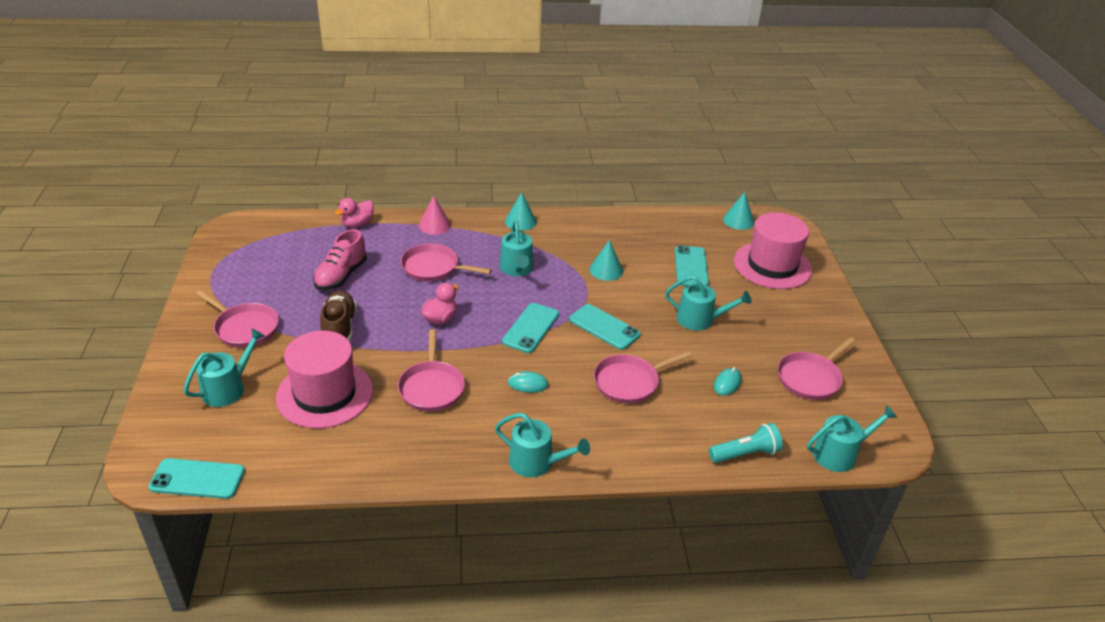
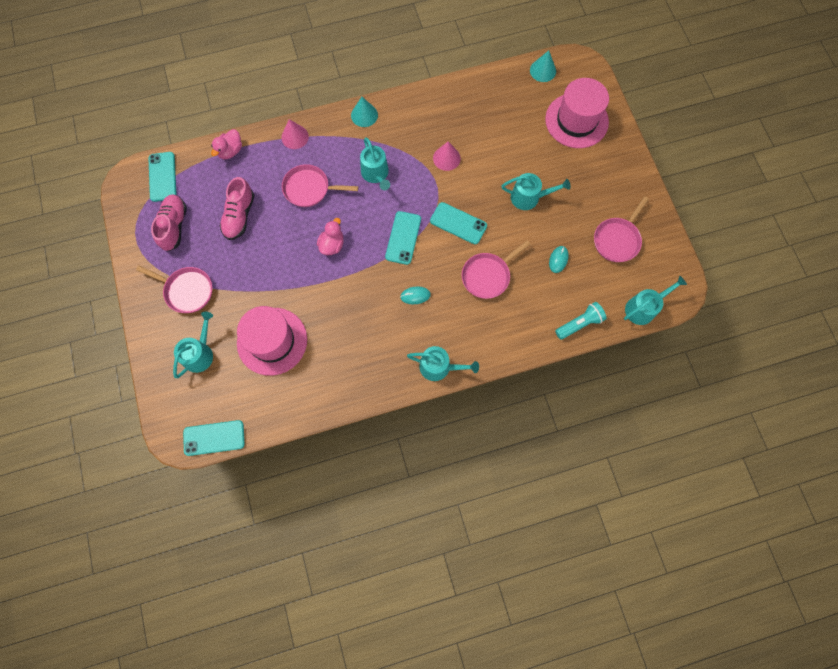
camera: 10 degrees left, 35 degrees up
brown shoe [320,290,357,342] -> none
pink pan [398,329,465,412] -> none
turquoise cone [589,240,623,281] -> pink cone [433,141,461,171]
turquoise phone [675,245,709,286] -> turquoise phone moved to [148,152,177,202]
none -> pink shoe [151,194,187,251]

